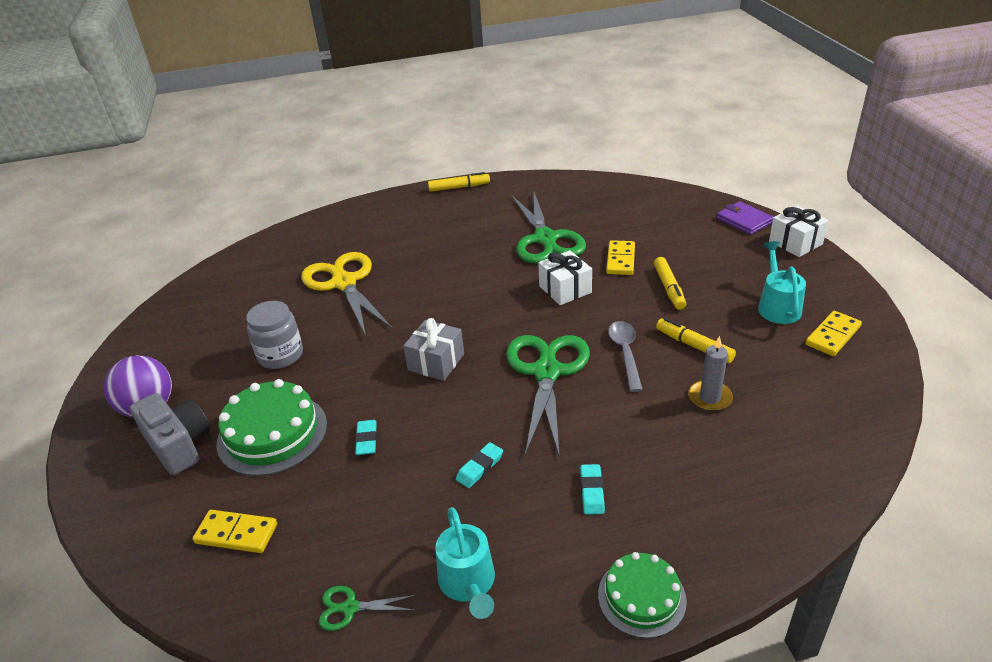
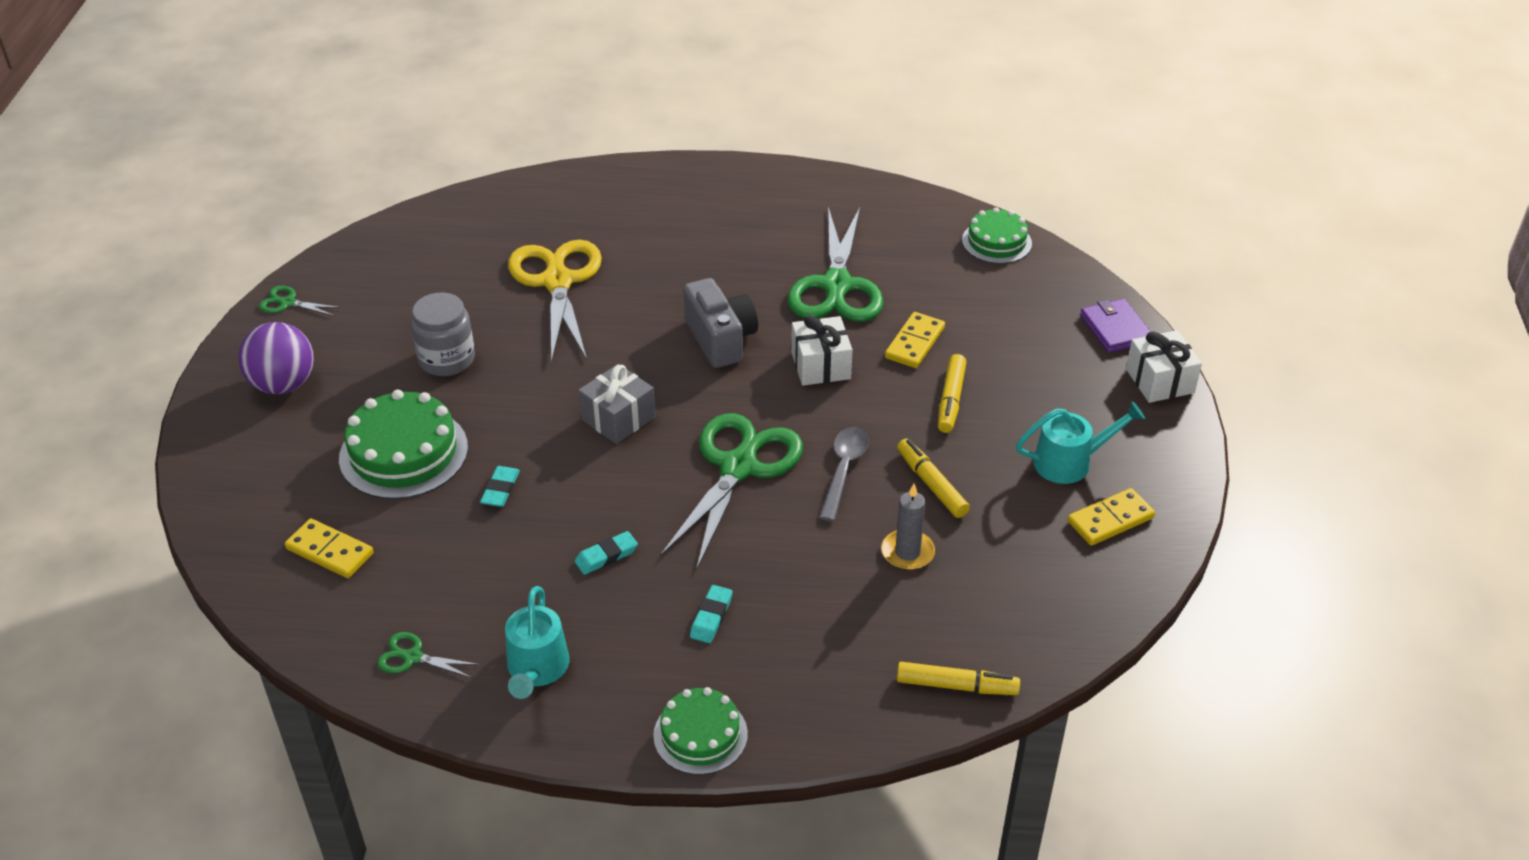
camera: 15 degrees right, 5 degrees up
grey camera [130,393,210,475] -> grey camera moved to [683,278,758,368]
yellow marker [428,172,490,192] -> yellow marker moved to [897,662,1020,695]
turquoise watering can [758,241,806,324] -> turquoise watering can turned 60 degrees clockwise [1016,401,1145,484]
none -> green scissors [259,286,342,316]
none -> green cake [962,208,1032,264]

